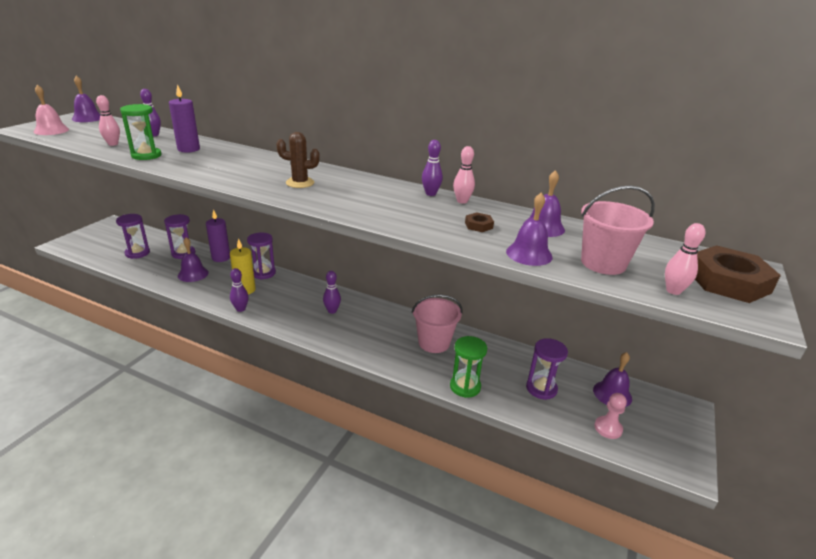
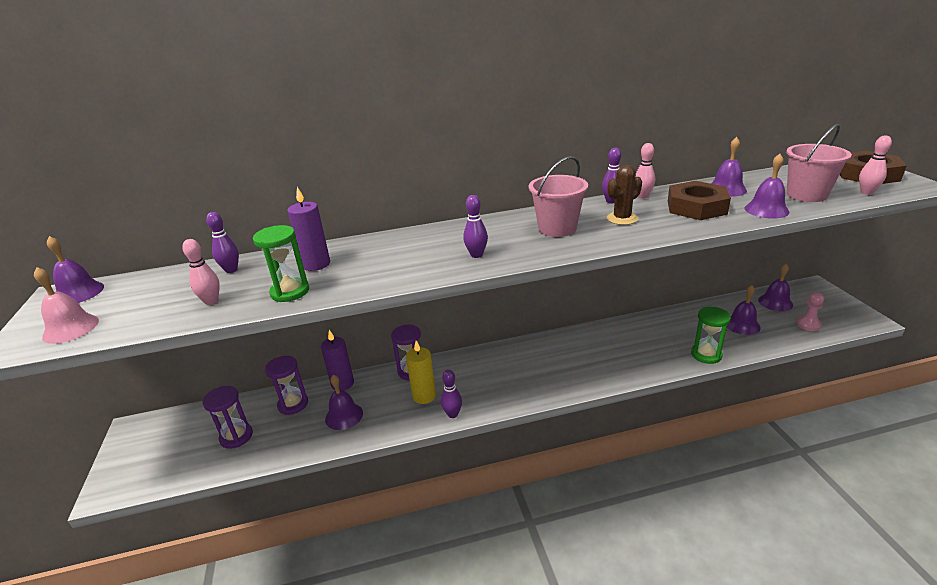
camera: 35 degrees left, 0 degrees up
brown cactus [276,132,320,188] -> brown cactus moved to [607,165,642,225]
purple bowling pin [323,271,341,314] -> purple bowling pin moved to [463,195,488,258]
pink bucket [412,294,463,353] -> pink bucket moved to [529,156,588,237]
brown nut [465,212,494,232] -> brown nut [668,181,731,220], size x2.25
purple hourglass [526,338,568,400] -> purple bell [727,285,761,335]

